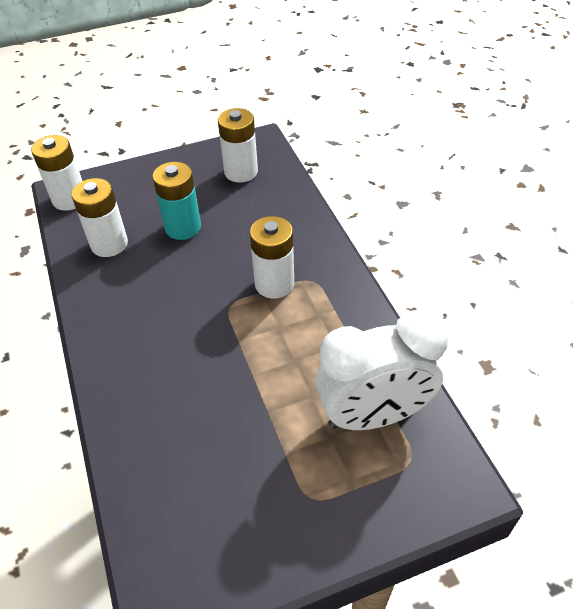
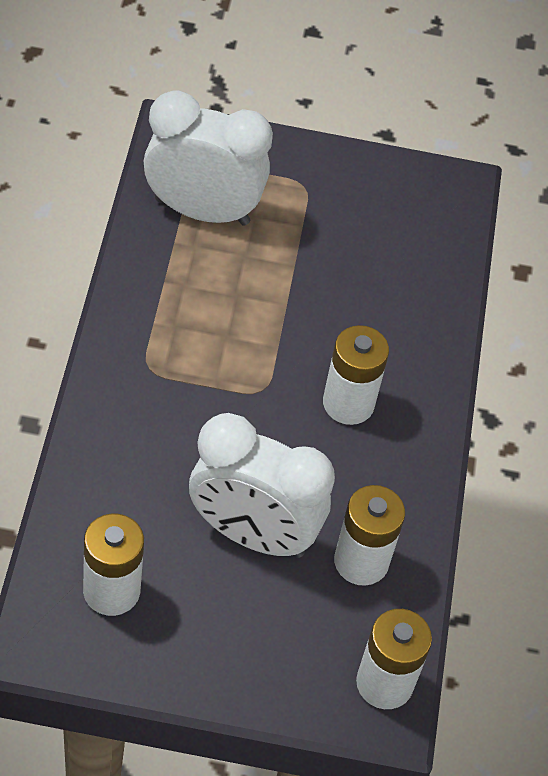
camera: 160 degrees left, 5 degrees up
turquoise battery [153,162,201,240] -> white clock [189,413,335,558]
white battery [250,216,294,299] -> white battery moved to [323,325,389,425]

